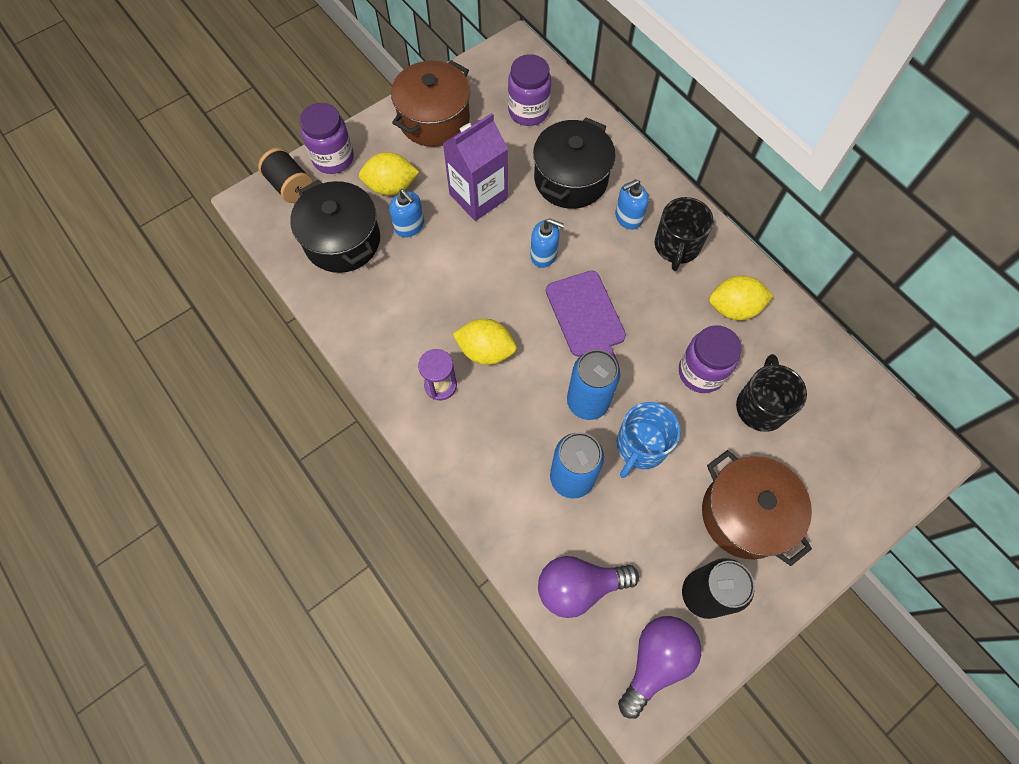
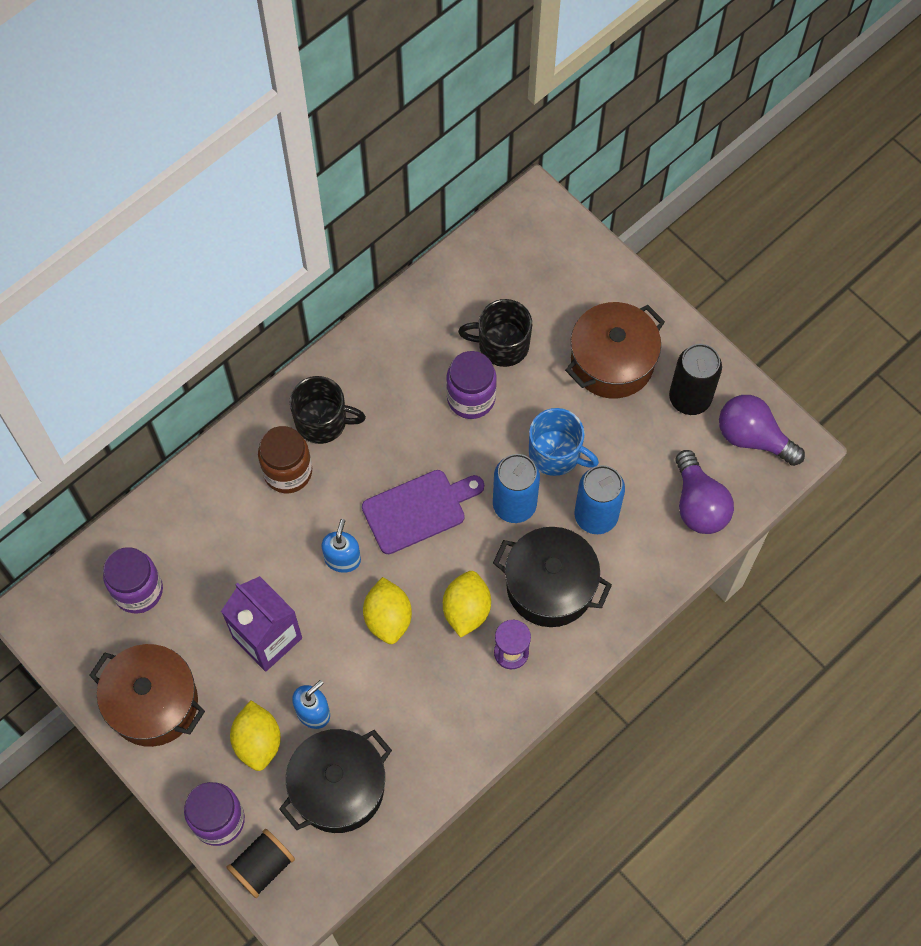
camera: 95 degrees left, 0 degrees up
black pot [533,117,616,209] -> black pot moved to [493,527,612,627]
blue soap dispenser [615,179,649,230] -> brown jar [258,426,312,493]
yellow lemon [709,275,773,320] -> yellow lemon moved to [363,577,412,644]

